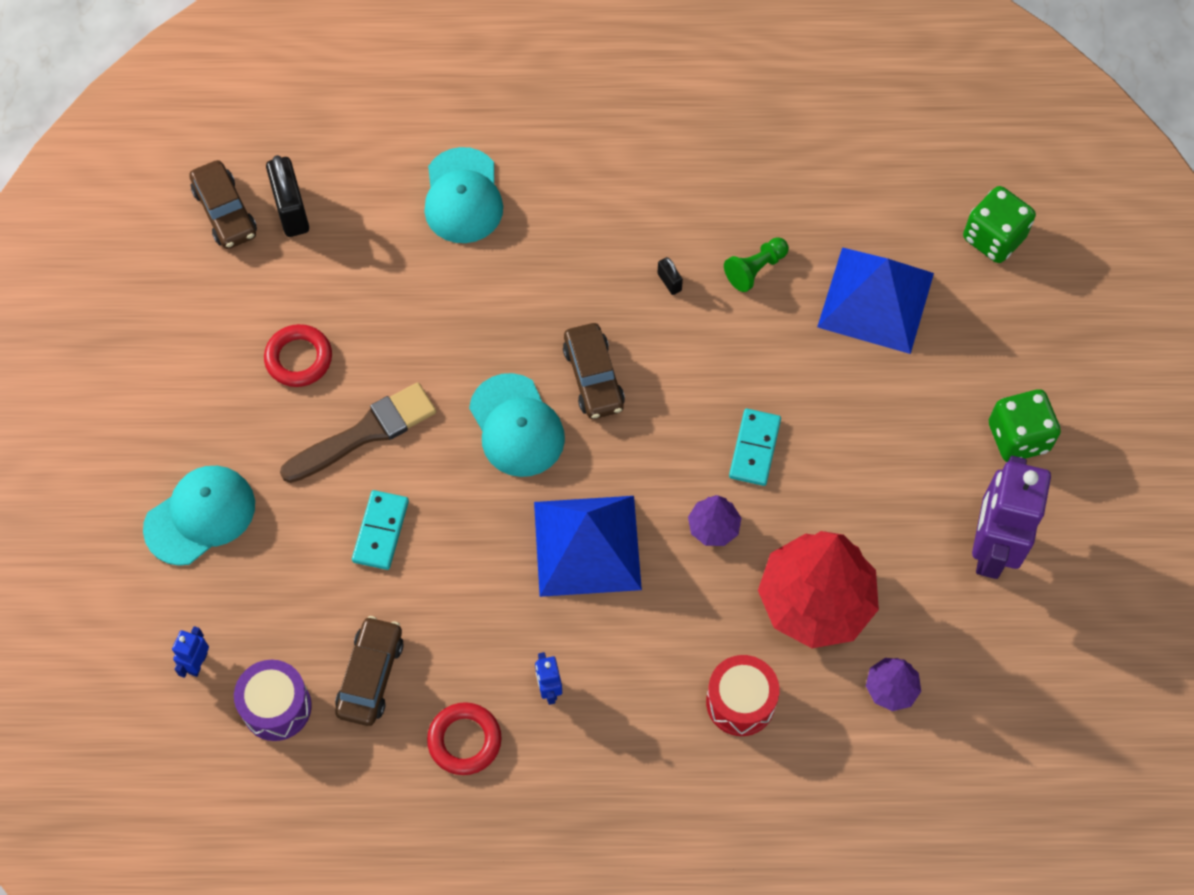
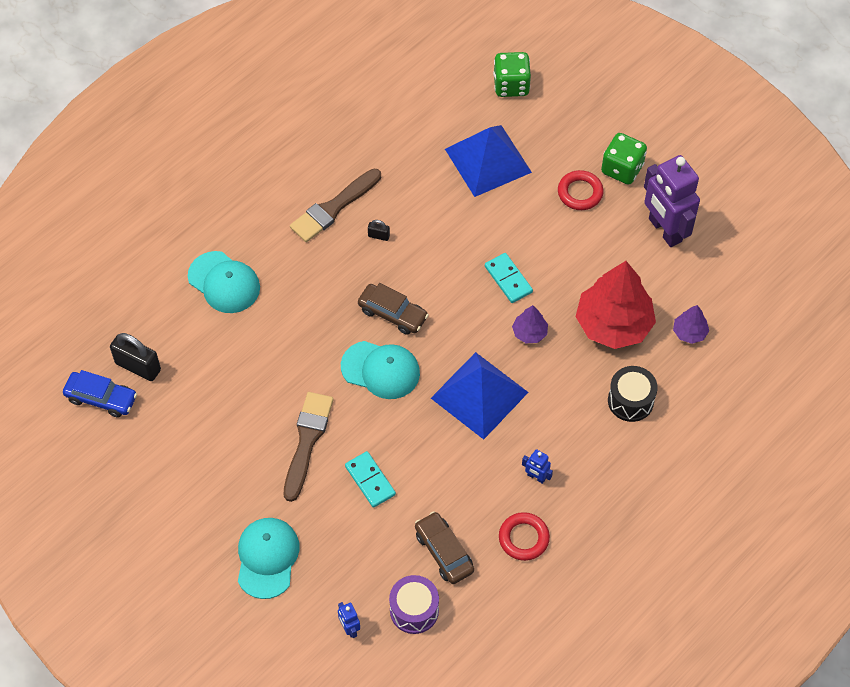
camera: 45 degrees left, 5 degrees down
brown car [189,160,257,249] -> blue car [63,370,137,418]
red ring [264,324,332,387] -> red ring moved to [558,170,604,210]
red drum [706,655,779,736] -> black drum [608,366,658,422]
green pawn [724,237,789,292] -> none
none -> brown brush [290,168,381,242]

